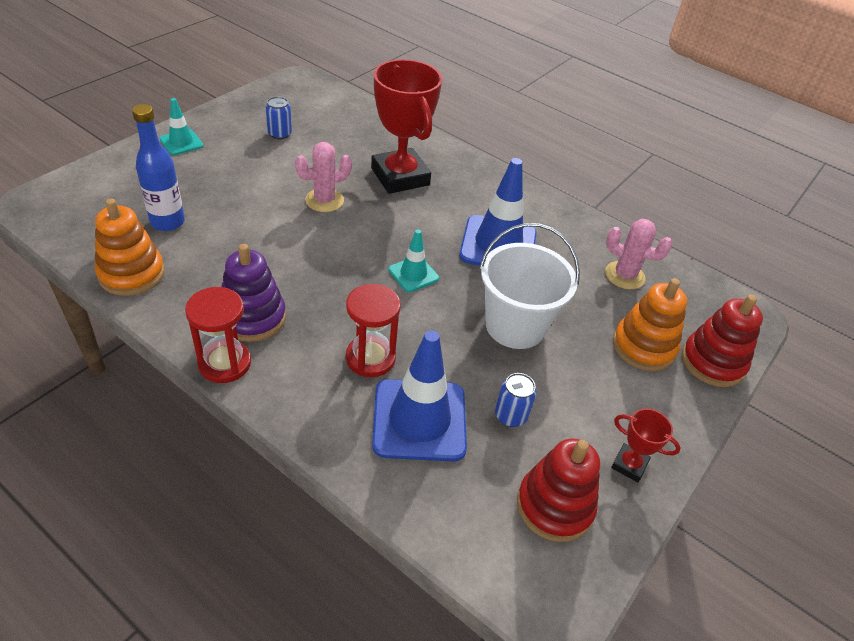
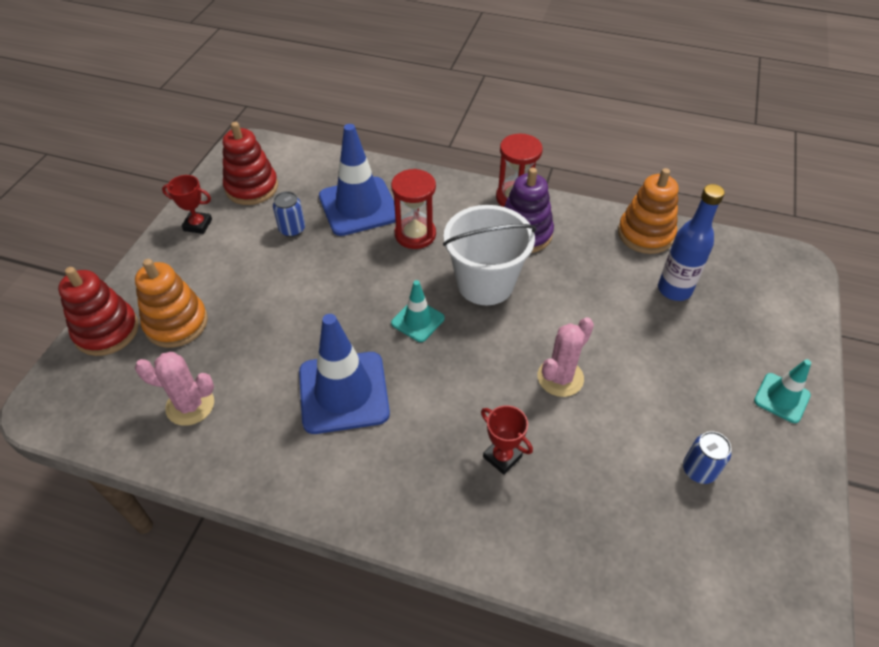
camera: 165 degrees right, 5 degrees up
red trophy [371,59,442,194] -> red trophy [481,405,533,475], size x0.45
white bucket [480,223,580,349] -> white bucket moved to [443,205,536,305]

